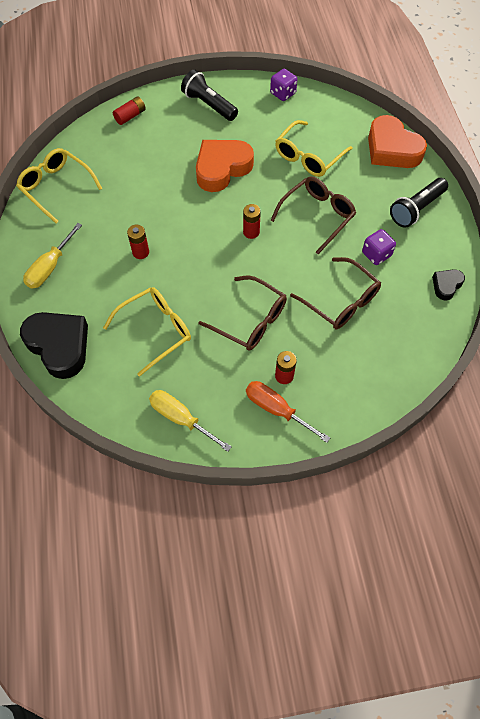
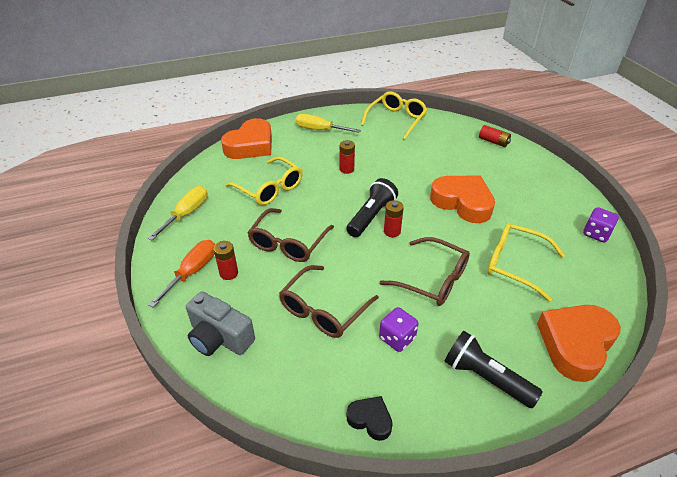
camera: 80 degrees right, 20 degrees down
black heart [20,312,88,379] -> orange heart [221,118,272,159]
black flashlight [181,70,238,121] -> black flashlight moved to [346,178,398,237]
none -> grey camera [186,291,255,356]

